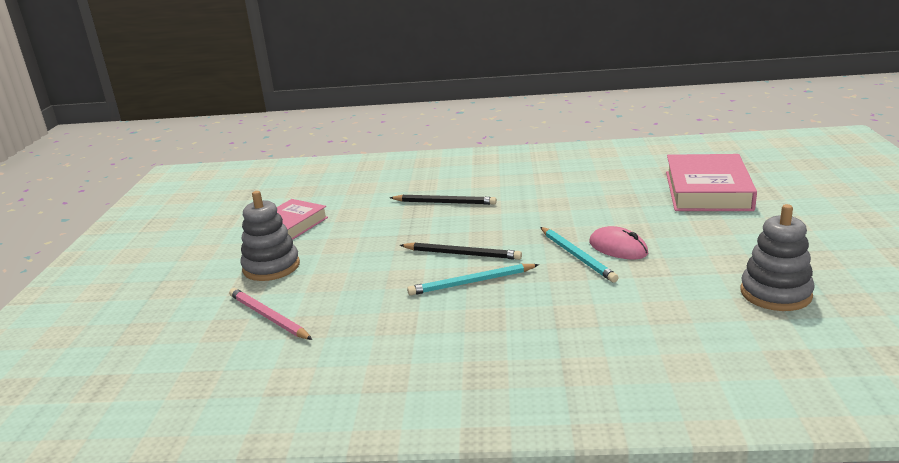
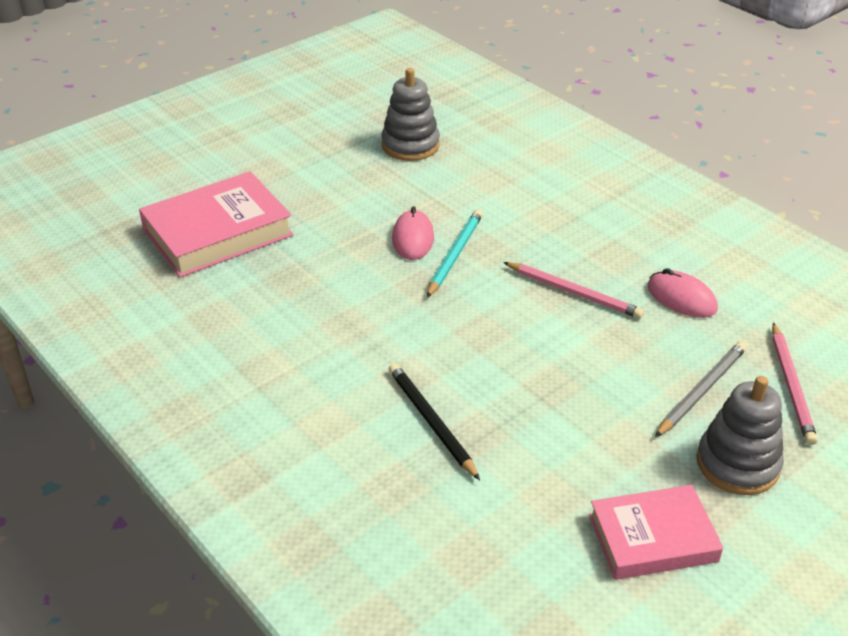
camera: 135 degrees left, 15 degrees up
black pencil [400,242,522,260] -> none
turquoise pencil [407,264,539,296] -> pink pencil [503,262,644,319]
none -> pink mouse [647,268,718,318]
none -> grey pencil [655,341,747,437]

